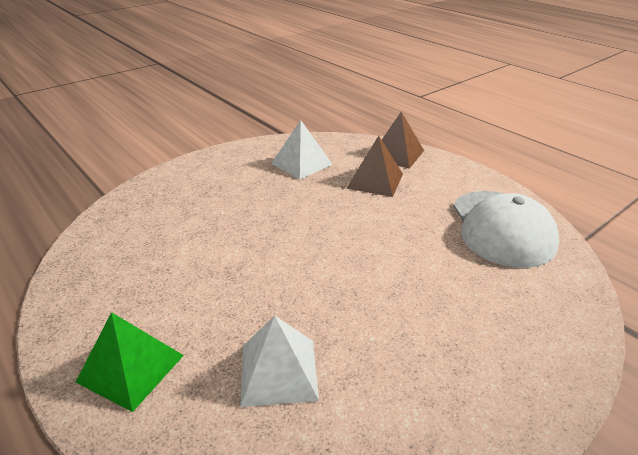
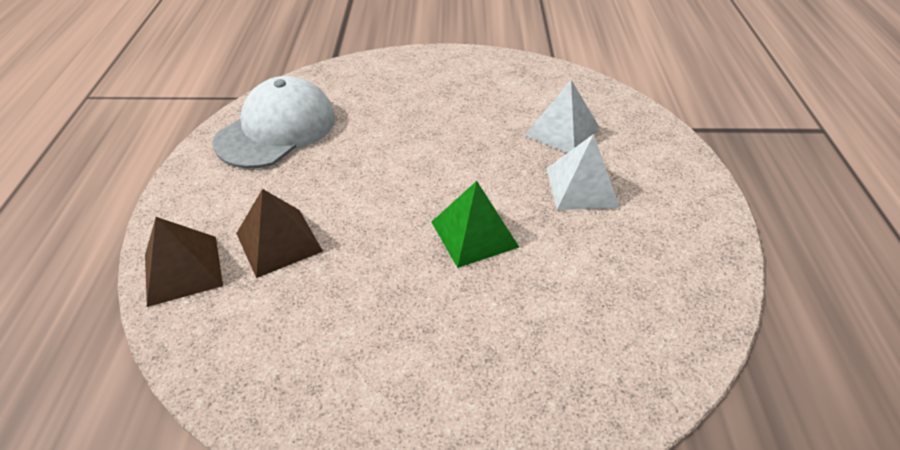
camera: 140 degrees left, 10 degrees up
green pyramid [76,312,184,412] -> green pyramid moved to [431,181,519,268]
white pyramid [271,120,333,180] -> white pyramid moved to [546,134,620,210]

